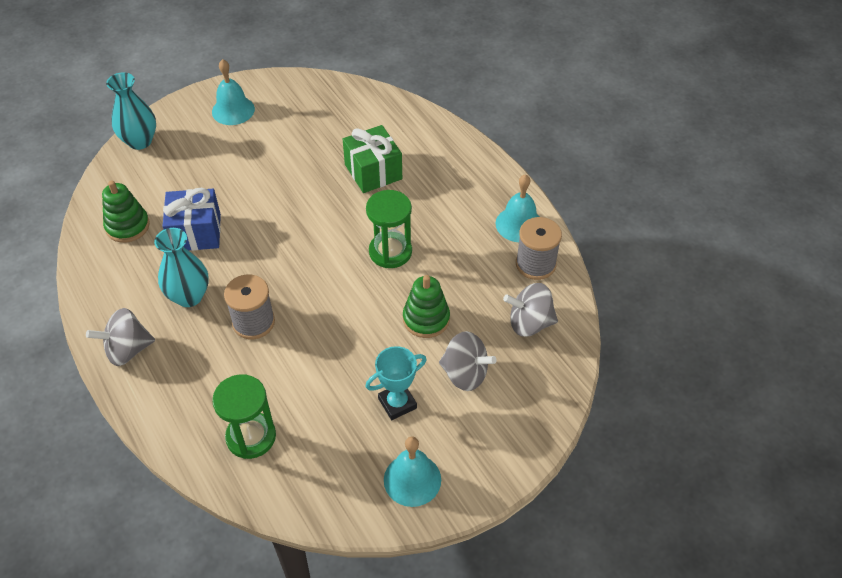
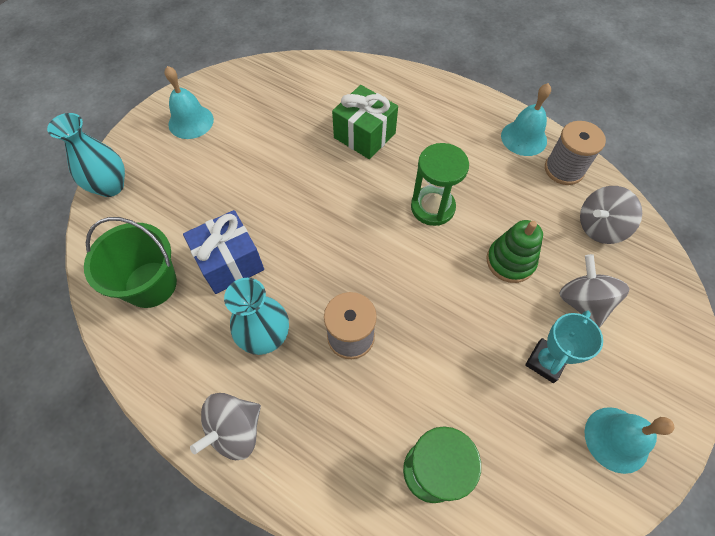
camera: 25 degrees left, 10 degrees up
green stacking toy [102,181,150,243] -> green bucket [84,217,177,308]
grey spinning top [439,331,497,391] -> grey spinning top turned 105 degrees counterclockwise [560,254,630,328]

